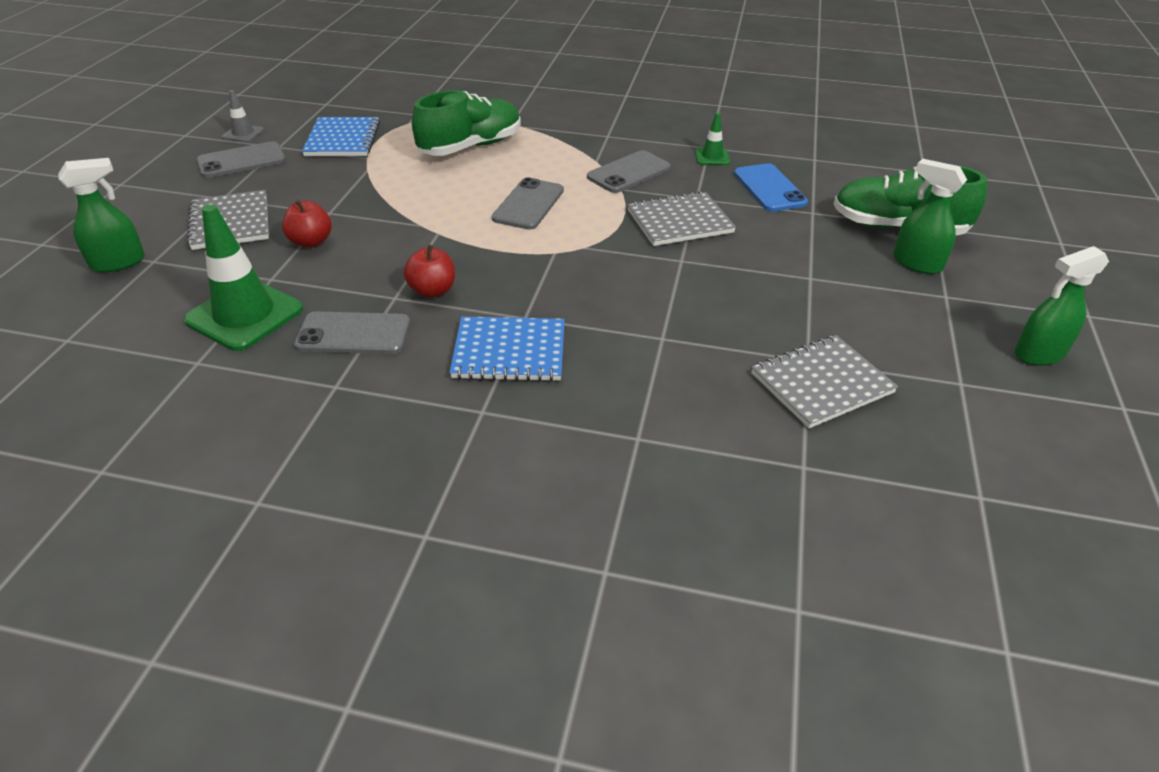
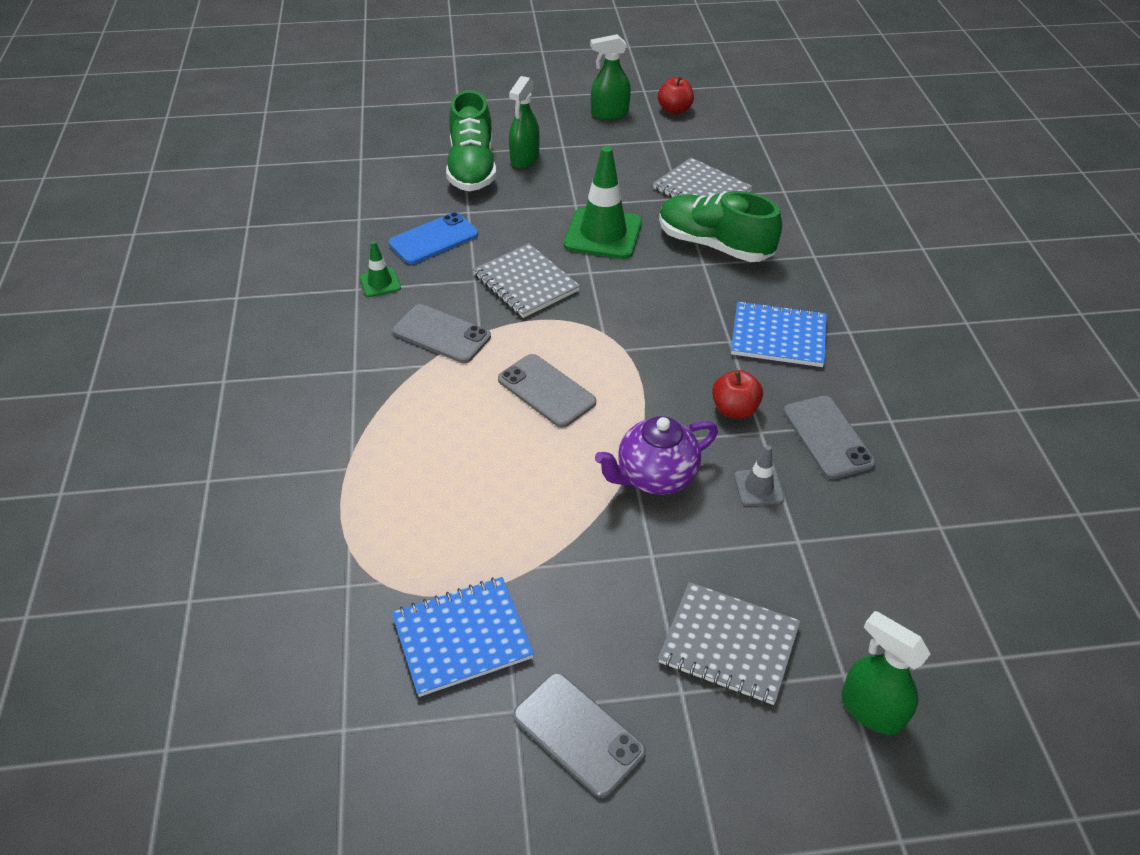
camera: 110 degrees left, 5 degrees up
green traffic cone [184,204,303,351] -> green traffic cone moved to [564,146,642,259]
grey notebook [187,190,269,250] -> grey notebook turned 60 degrees clockwise [658,582,800,705]
grey traffic cone [222,90,264,142] -> grey traffic cone moved to [734,445,784,506]
red apple [282,199,332,248] -> red apple moved to [658,76,694,114]
green shoe [412,90,521,156] -> green shoe moved to [659,191,782,262]
blue notebook [449,316,565,382] -> blue notebook turned 60 degrees counterclockwise [731,301,827,367]
grey phone [492,177,564,230] -> grey phone turned 45 degrees clockwise [498,354,596,428]
green spray bottle [1015,246,1109,365] -> green spray bottle turned 120 degrees clockwise [590,34,631,120]
none -> purple teapot [595,416,718,495]

